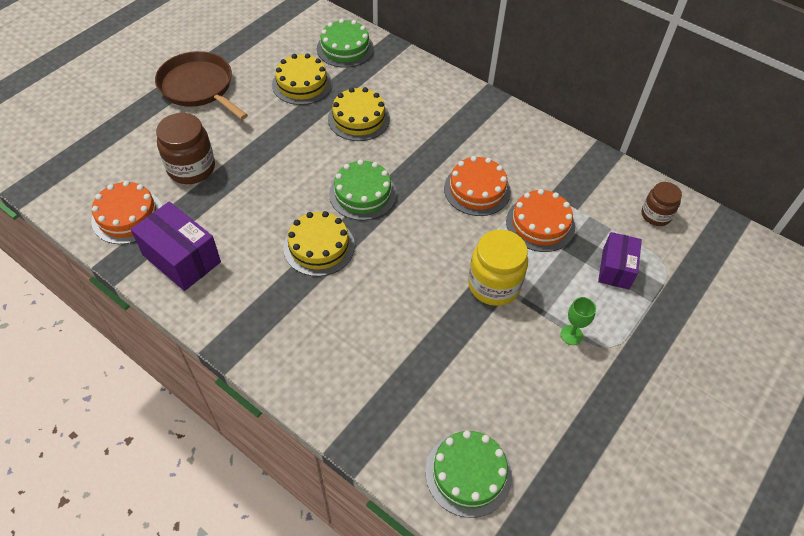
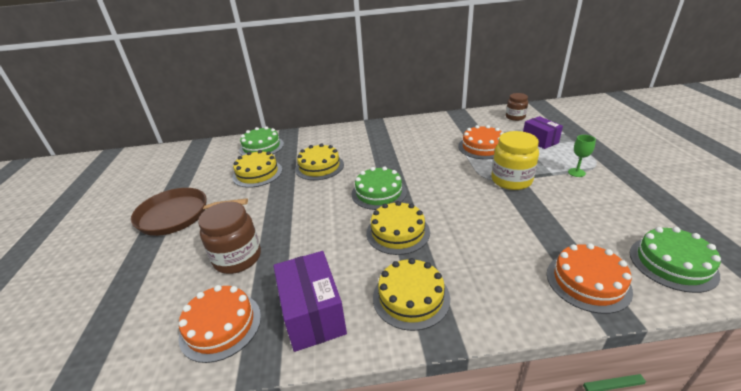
camera: 40 degrees left, 20 degrees down
purple box [131,201,221,291] -> purple box turned 75 degrees clockwise [273,251,347,352]
orange cake [444,156,511,216] -> orange cake moved to [547,243,633,314]
none -> yellow cake [373,258,450,331]

